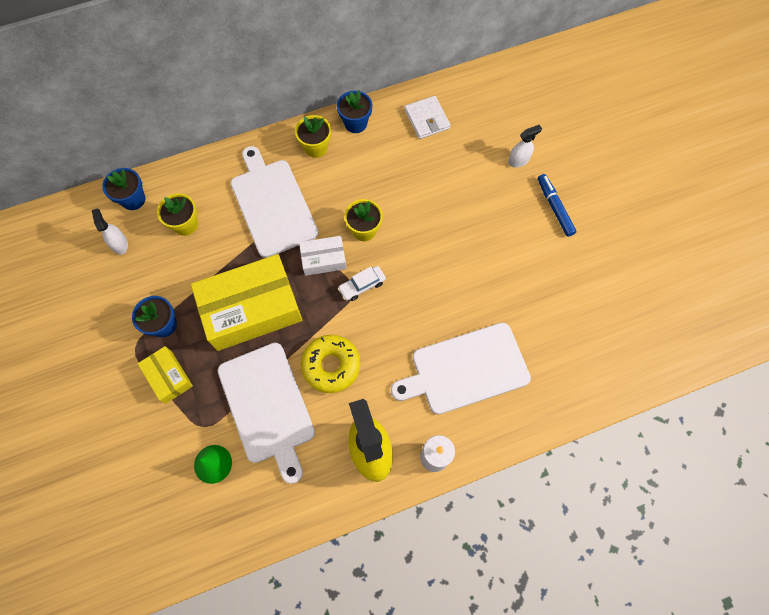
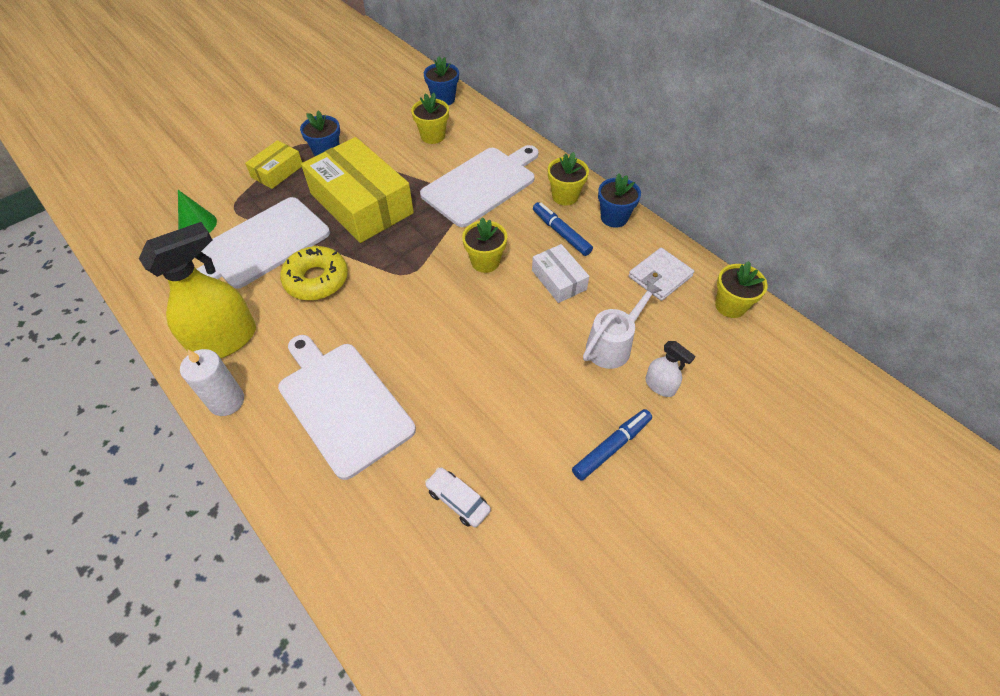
camera: 70 degrees right, 15 degrees down
white spray bottle [92,208,128,255] -> none
white box [299,236,347,276] -> white box moved to [532,244,589,303]
white car [338,266,386,301] -> white car moved to [425,467,491,528]
none -> blue marker [533,202,593,256]
none -> white watering can [583,280,663,369]
none -> yellow flower pot [715,261,768,318]

